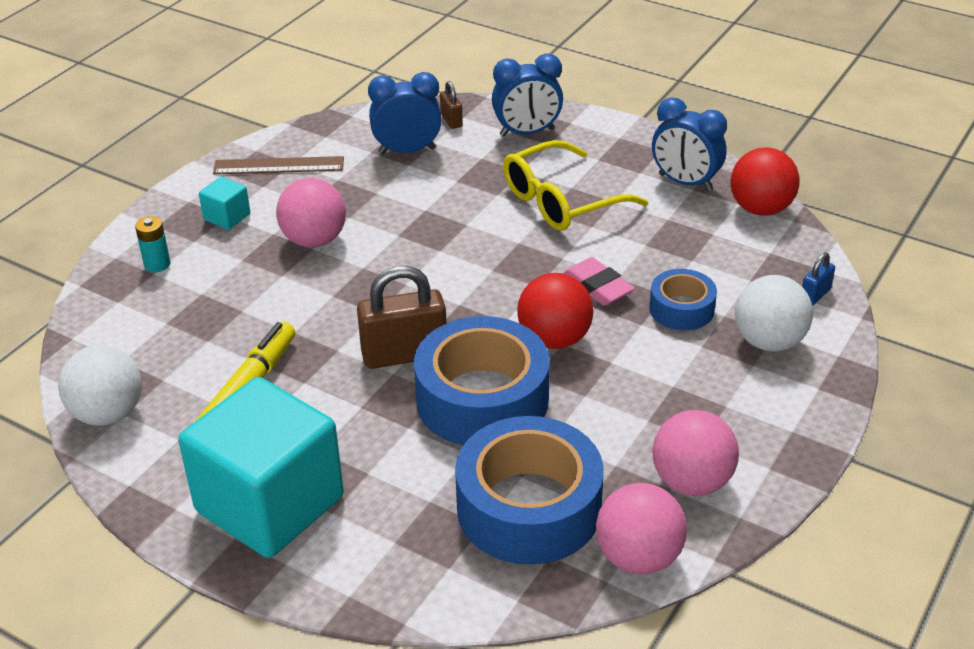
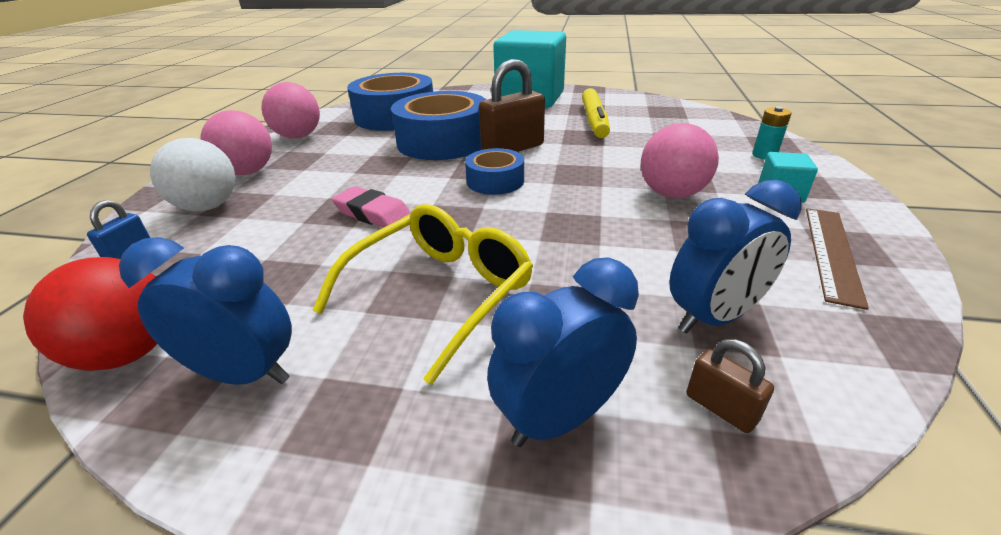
camera: 160 degrees right, 5 degrees down
white ball [58,345,142,425] -> none
brown ruler [213,156,344,174] -> brown ruler turned 45 degrees counterclockwise [806,208,869,310]
red ball [517,273,594,349] -> none
pink ball [596,483,687,575] -> pink ball moved to [200,110,272,175]
blue tape [649,269,717,330] -> blue tape moved to [465,148,524,195]

